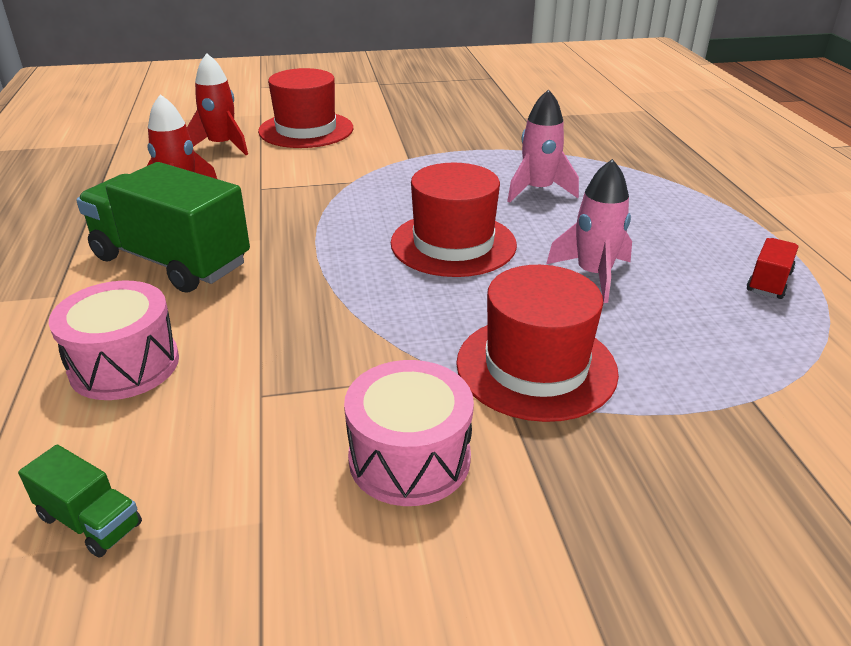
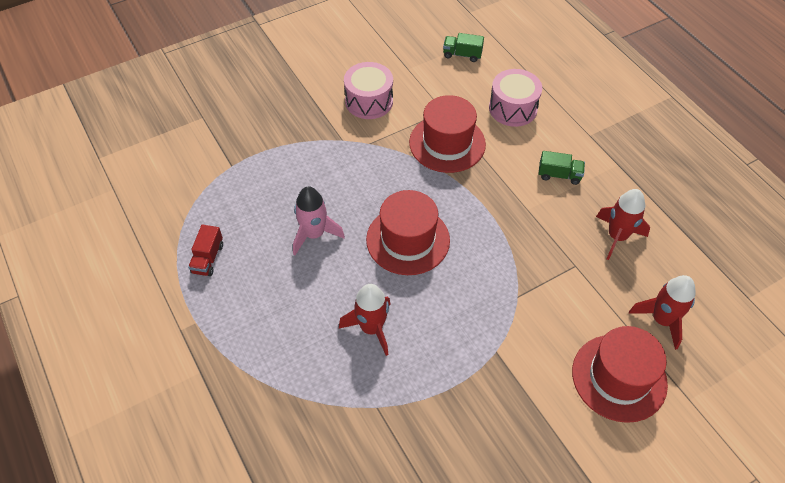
camera: 160 degrees right, 20 degrees up
green truck [76,162,250,293] -> green truck [539,151,585,185], size x0.44
red hat [456,265,619,422] -> red hat moved to [409,95,486,173]
pink rocket [507,89,579,203] -> red rocket [339,284,391,356]

